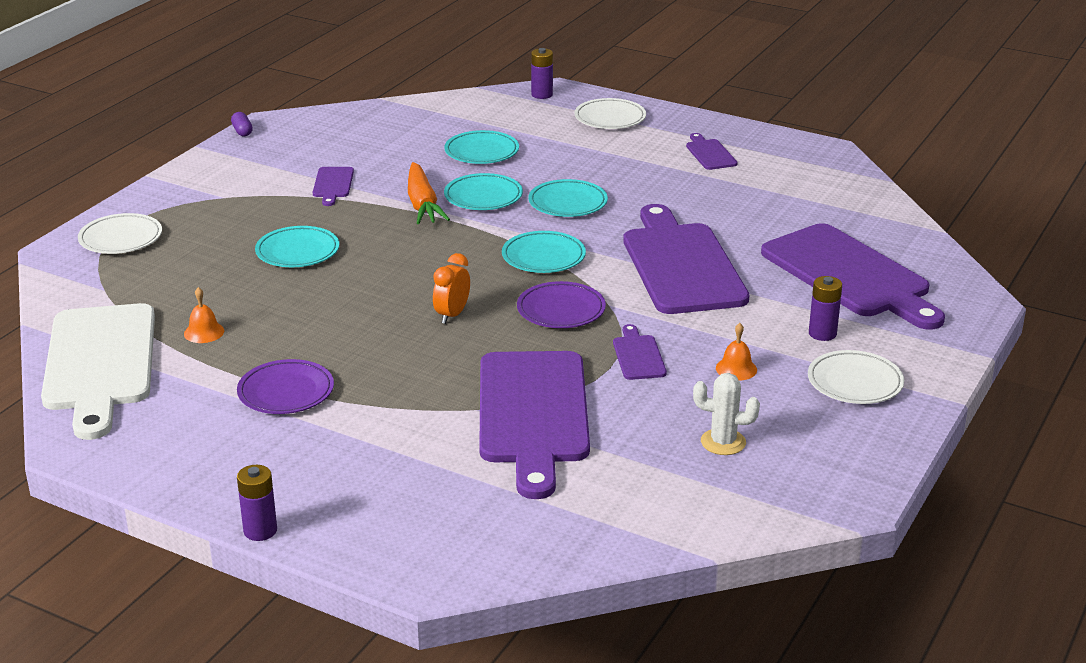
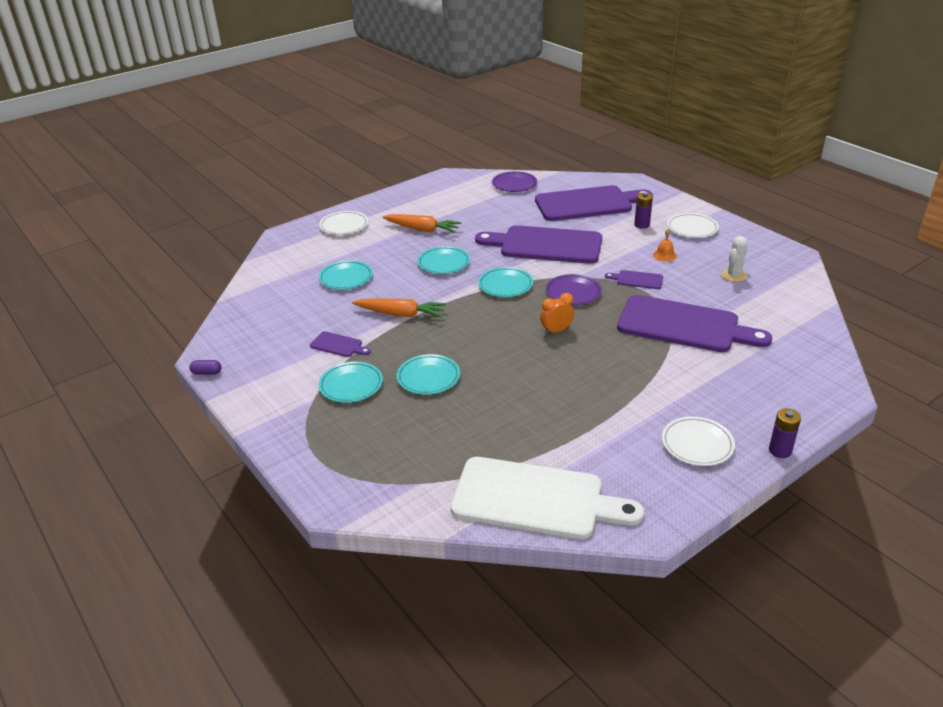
camera: 65 degrees left, 5 degrees up
white plate [78,213,162,254] -> white plate moved to [662,416,735,466]
orange bell [184,287,224,343] -> none
purple plate [237,359,334,414] -> purple plate moved to [492,171,537,192]
orange clock [433,253,470,324] -> orange clock turned 105 degrees clockwise [540,293,574,335]
turquoise plate [444,173,523,210] -> turquoise plate moved to [318,362,383,403]
purple battery [531,48,553,99] -> none
purple cutting board [686,133,738,170] -> none
none -> orange carrot [382,214,462,233]

